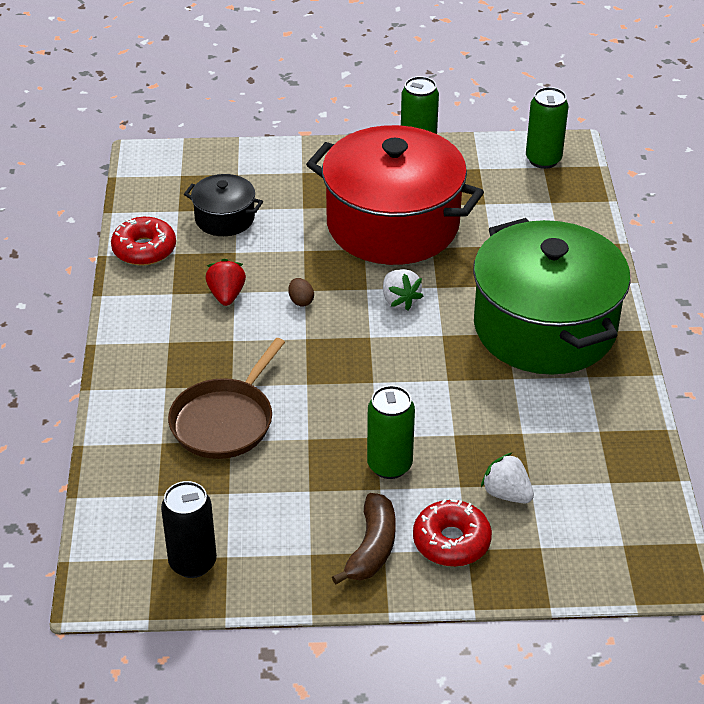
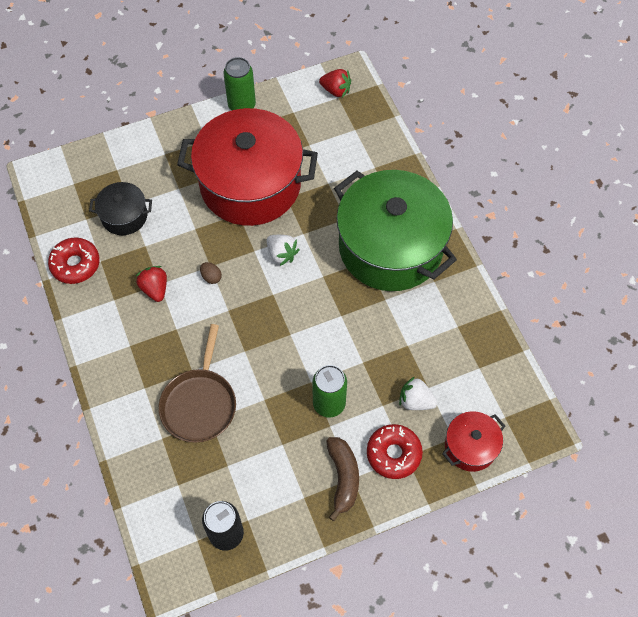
camera: 20 degrees left, 20 degrees up
green can [526,87,568,169] -> red strawberry [319,69,351,97]
none -> red pot [442,411,505,472]

